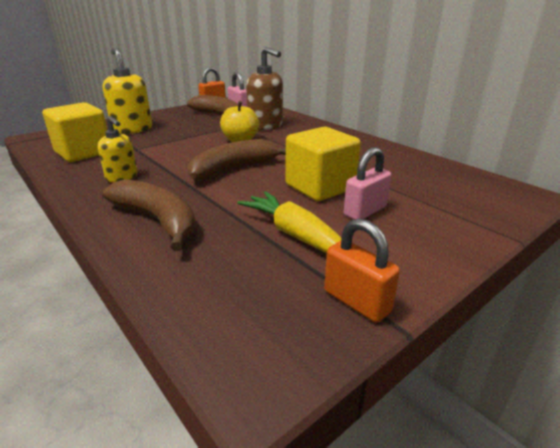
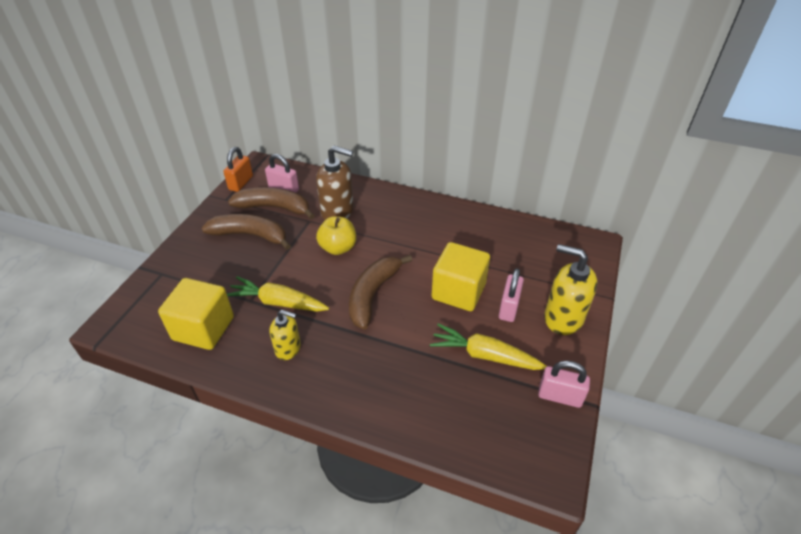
camera: 30 degrees left, 15 degrees up
brown banana [102,179,196,251] -> brown banana moved to [201,214,291,250]
yellow soap dispenser [103,48,152,134] -> yellow soap dispenser moved to [544,244,597,335]
orange padlock [324,218,400,323] -> pink padlock [538,360,590,408]
none -> yellow carrot [227,276,329,312]

